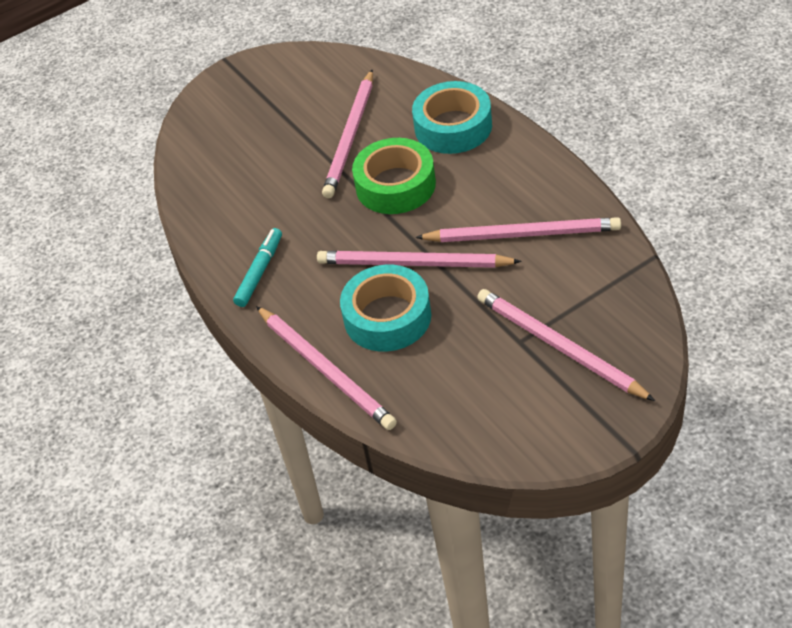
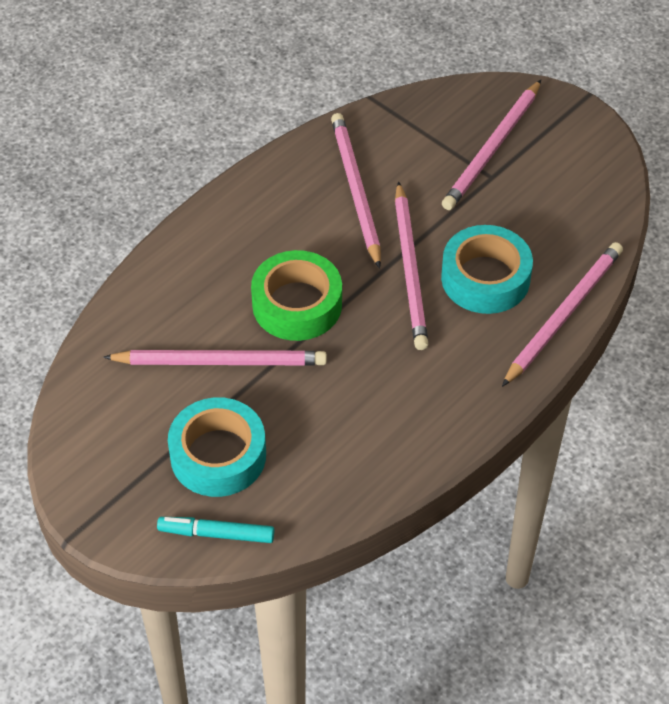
camera: 110 degrees left, 5 degrees up
turquoise marker [233,228,282,307] -> turquoise marker moved to [157,517,274,543]
turquoise tape [412,81,492,154] -> turquoise tape moved to [168,397,266,497]

